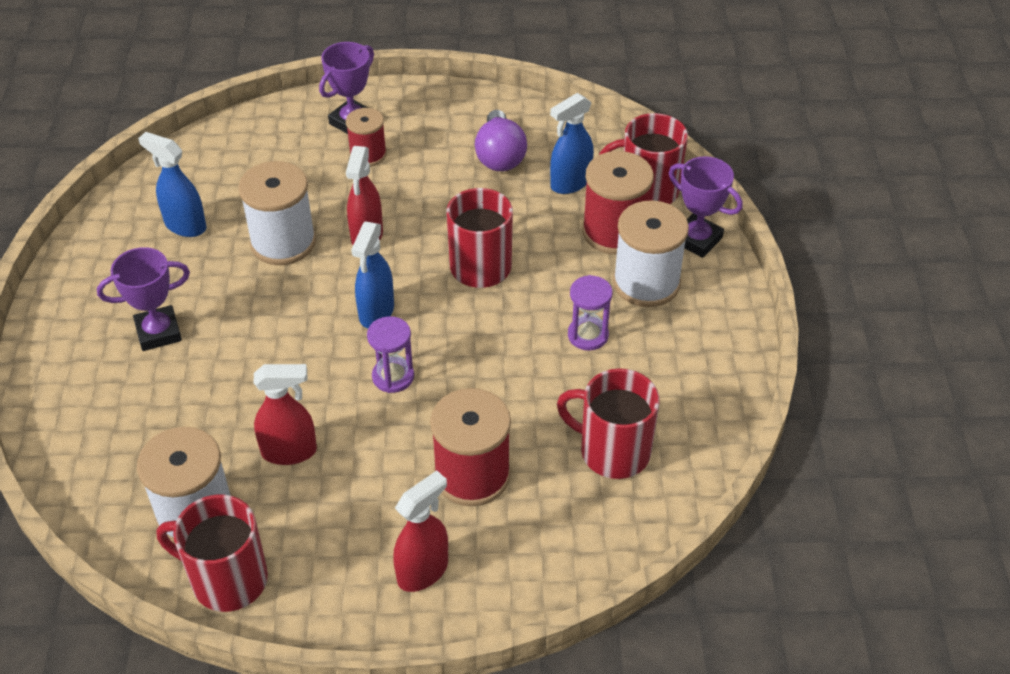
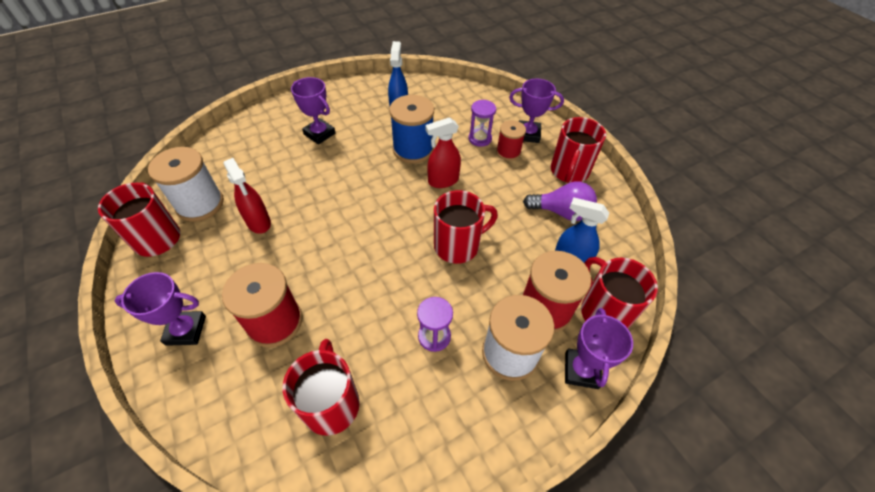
camera: 60 degrees right, 5 degrees up
white spool [238,161,316,265] -> blue spool [389,95,434,163]
blue spray bottle [351,222,394,328] -> none
purple hourglass [367,316,414,393] -> purple hourglass moved to [468,100,496,147]
red spray bottle [393,471,448,592] -> purple trophy [114,272,206,346]
purple light bulb [475,110,527,171] -> purple light bulb turned 135 degrees counterclockwise [523,181,597,221]
none -> red mug [551,117,606,183]

